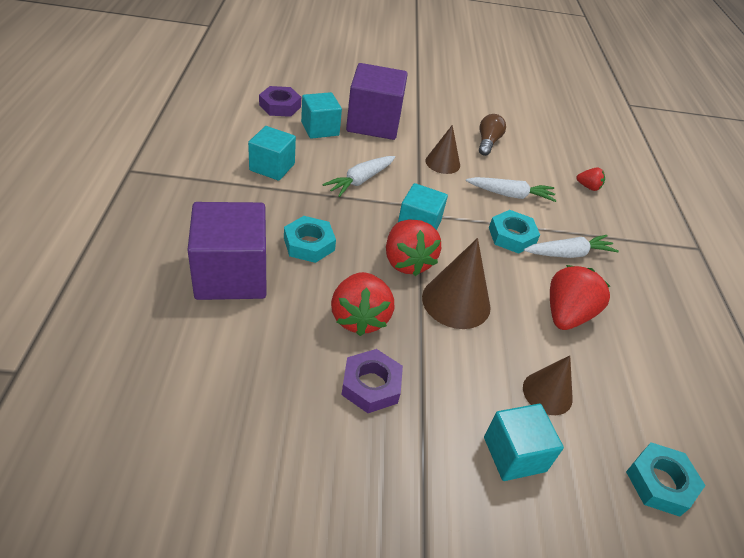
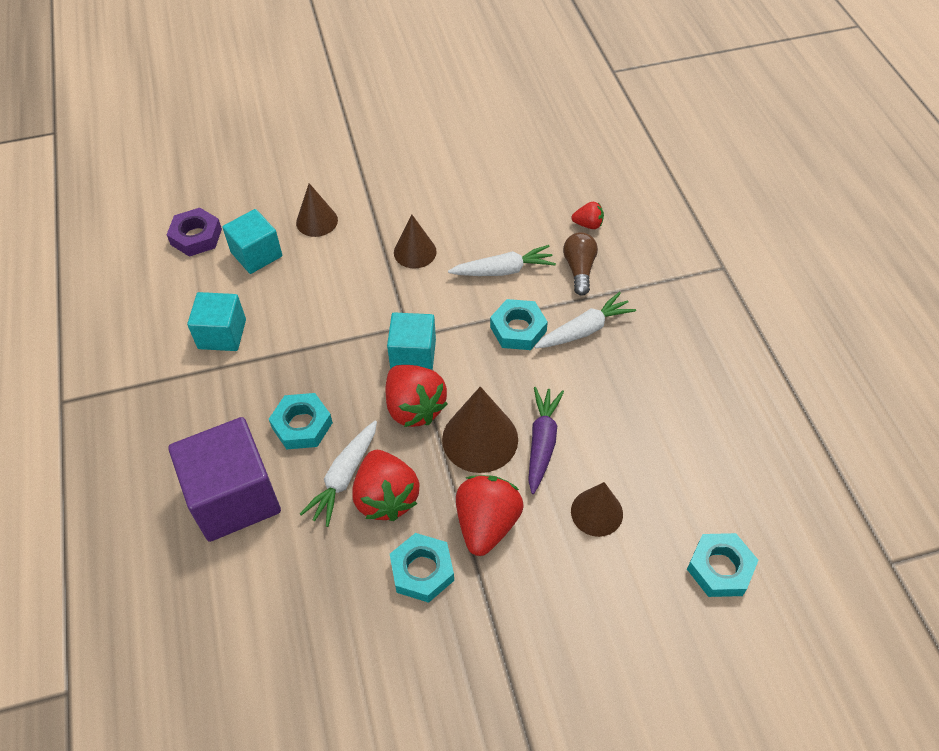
camera: 10 degrees left, 10 degrees up
white carrot [322,156,395,197] -> white carrot moved to [300,421,377,527]
purple nut [341,349,403,413] -> turquoise nut [390,533,454,603]
purple cube [346,63,408,140] -> brown cone [296,183,338,237]
brown light bulb [479,114,506,156] -> brown light bulb moved to [563,232,598,296]
turquoise cube [484,404,564,481] -> none
red strawberry [550,265,610,330] -> red strawberry moved to [456,475,524,556]
none -> purple carrot [528,387,564,494]

